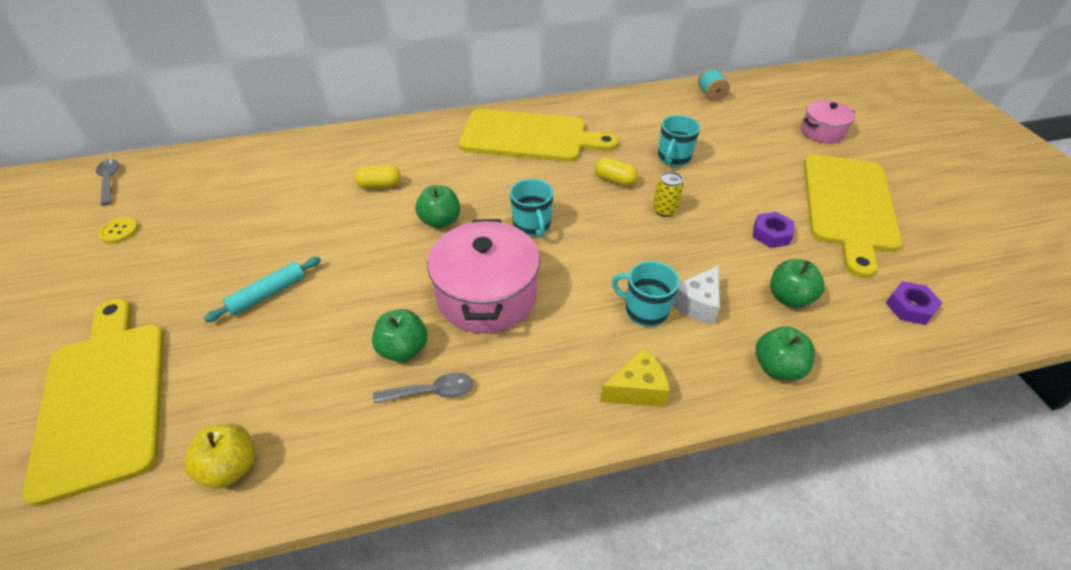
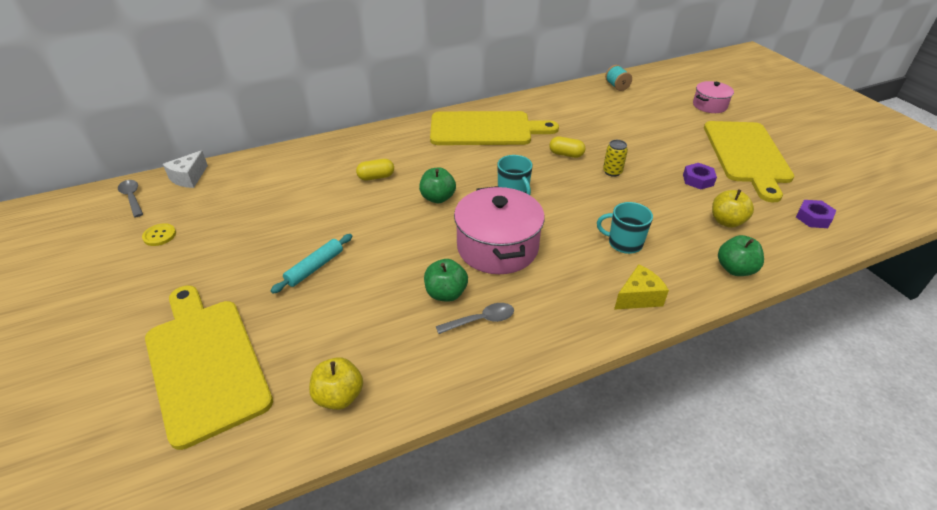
camera: 10 degrees left, 5 degrees down
turquoise mug [658,115,700,167] -> none
white cheese [672,265,720,325] -> white cheese moved to [163,150,208,188]
green apple [770,259,825,308] -> yellow apple [712,189,754,228]

